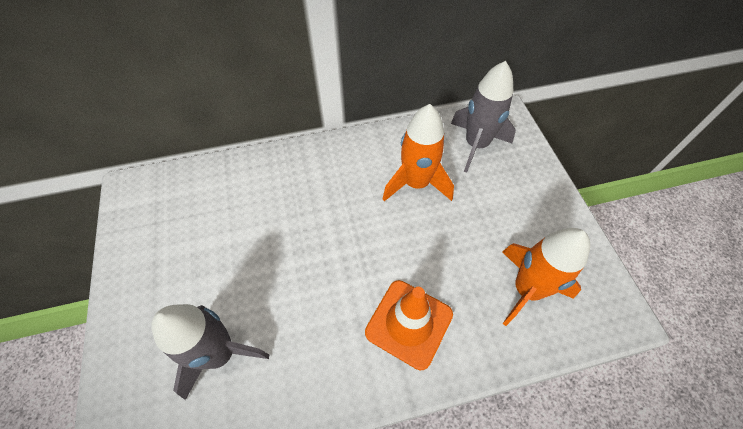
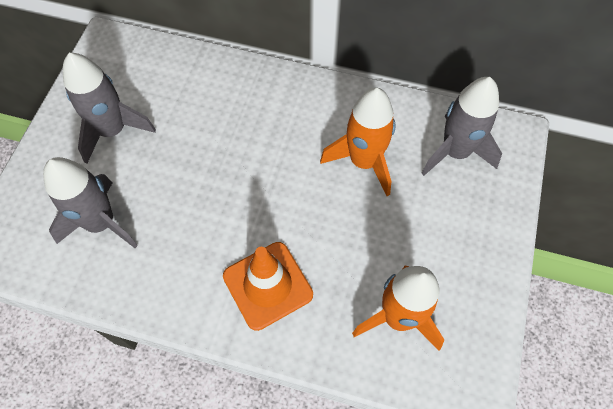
camera: 30 degrees right, 5 degrees up
none -> grey rocket [63,53,156,164]

